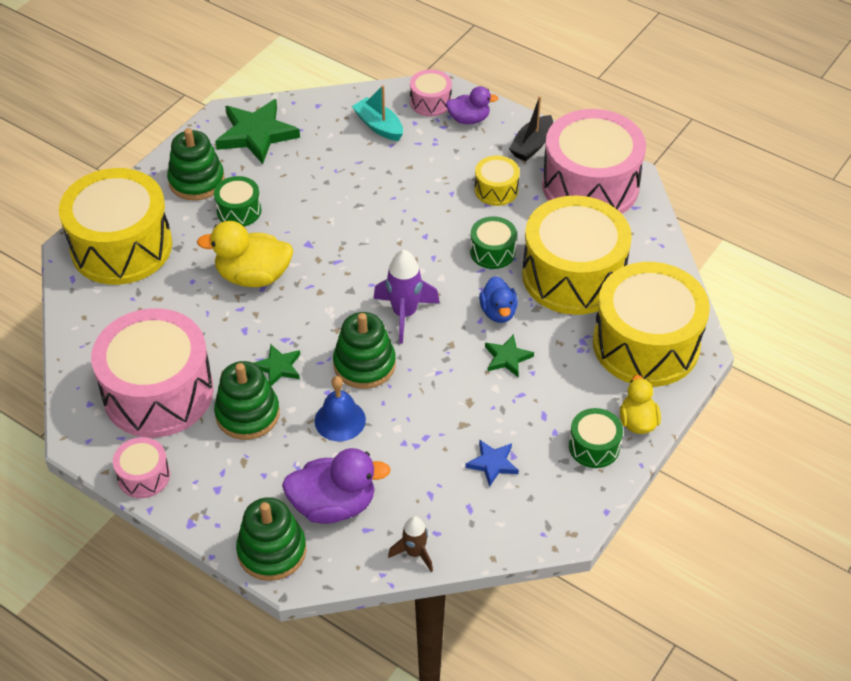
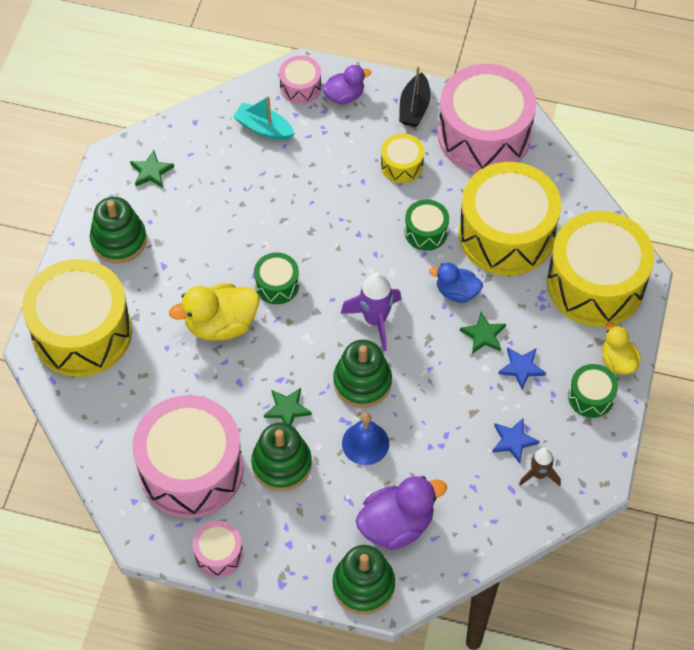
camera: 20 degrees left, 10 degrees up
green drum [214,176,261,227] -> green drum moved to [254,252,299,304]
green star [215,99,300,164] -> green star [130,150,174,188], size x0.52
brown rocket [388,516,433,572] -> brown rocket moved to [519,448,561,486]
blue duck [479,276,518,323] -> blue duck turned 135 degrees clockwise [429,263,483,303]
none -> blue star [498,347,546,389]

